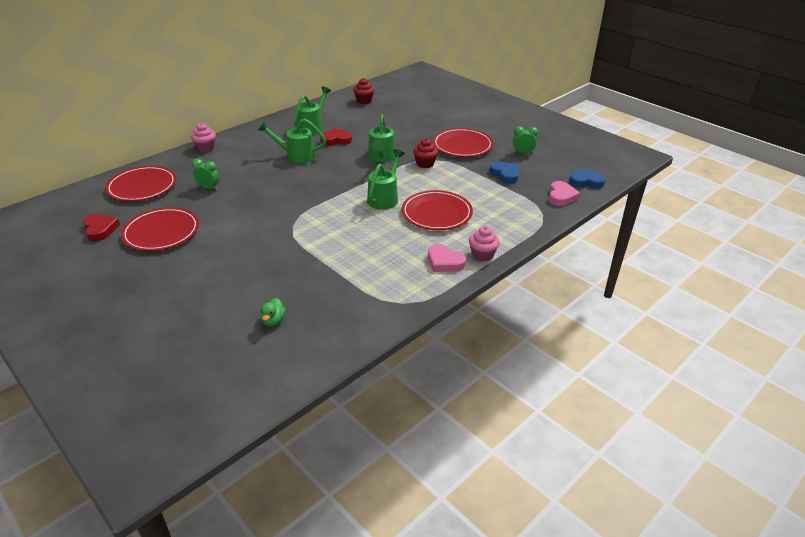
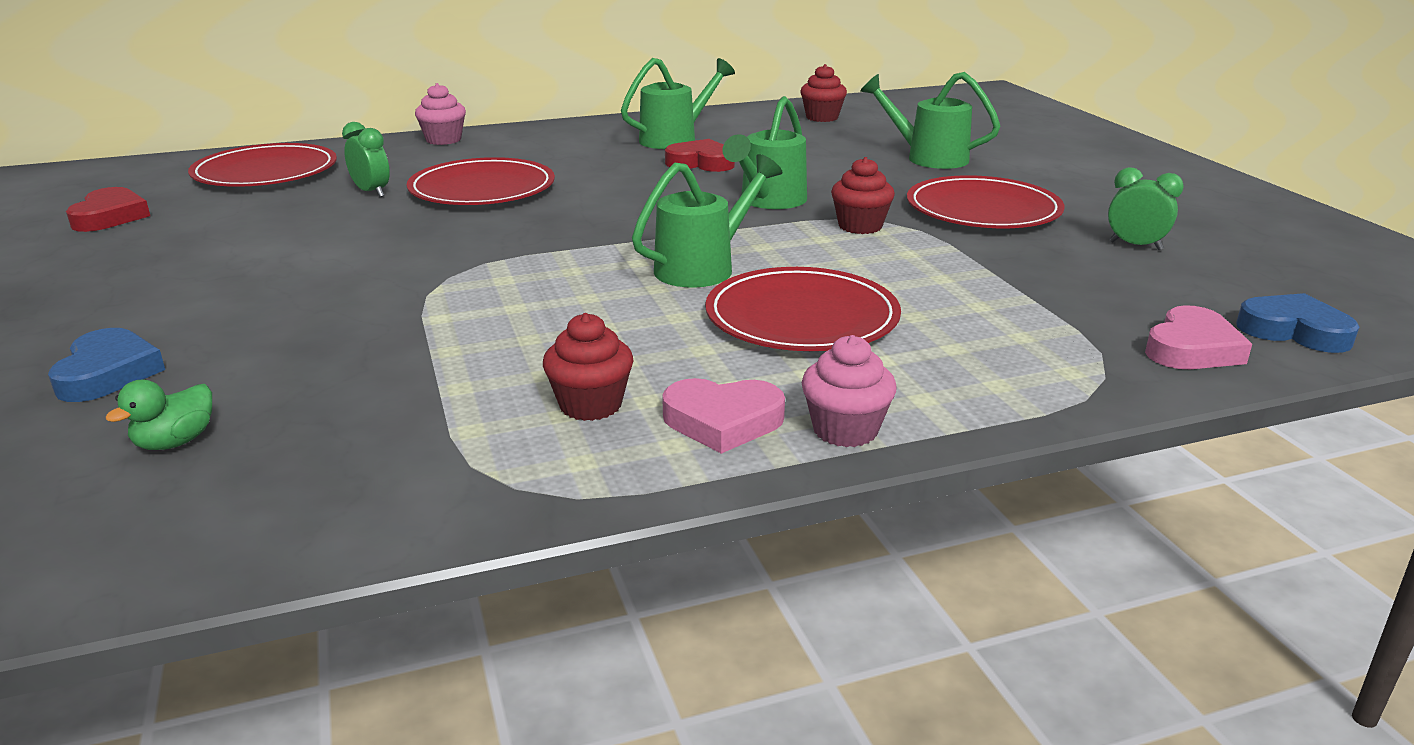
camera: 25 degrees right, 10 degrees down
red plate [121,207,199,251] -> red plate moved to [407,157,555,205]
green watering can [258,119,326,163] -> green watering can moved to [860,72,1001,169]
pink heart [428,244,466,272] -> pink heart turned 60 degrees counterclockwise [662,378,785,454]
blue heart [489,161,519,184] -> blue heart moved to [48,328,165,402]
none -> red cupcake [543,313,634,421]

